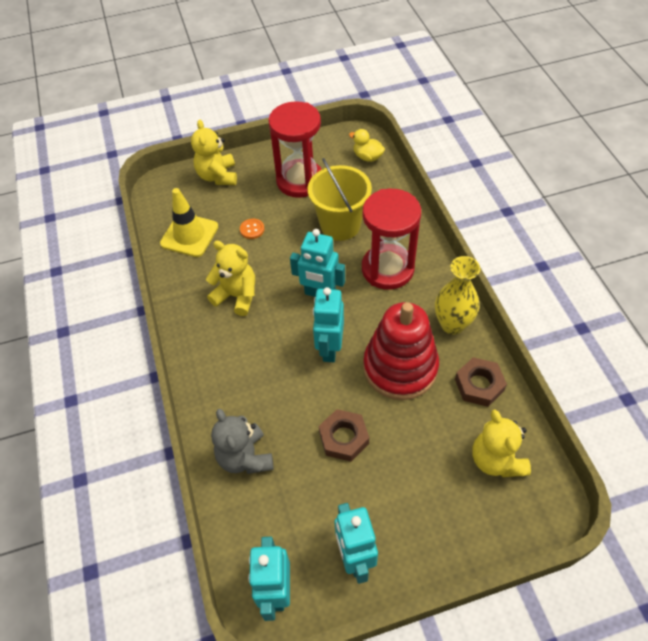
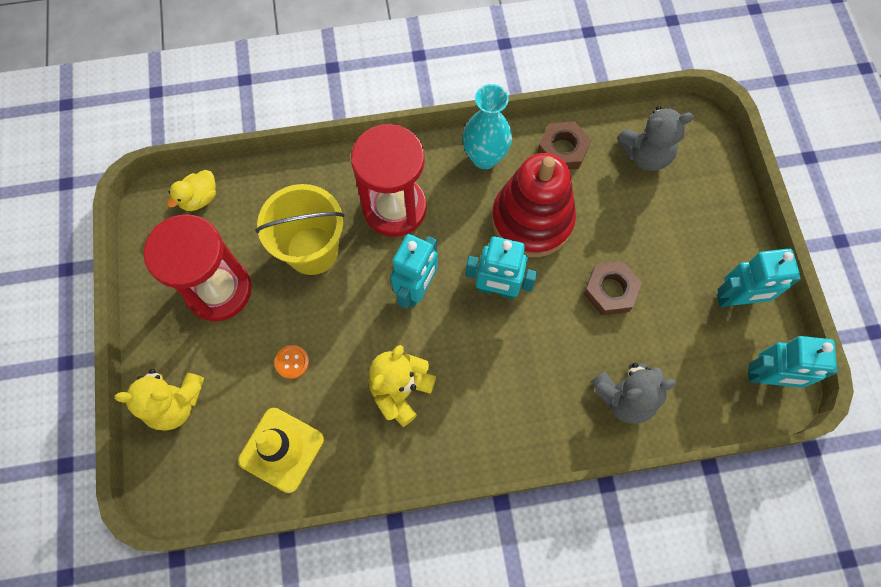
camera: 85 degrees left, 15 degrees up
yellow vase [435,256,480,335] -> turquoise vase [463,84,512,169]
yellow teddy bear [472,409,531,477] -> grey teddy bear [617,106,694,171]

